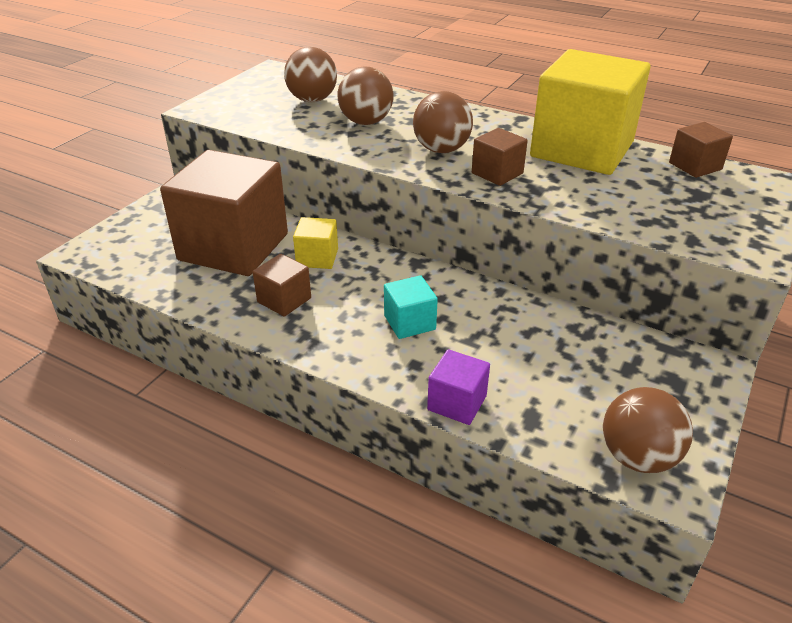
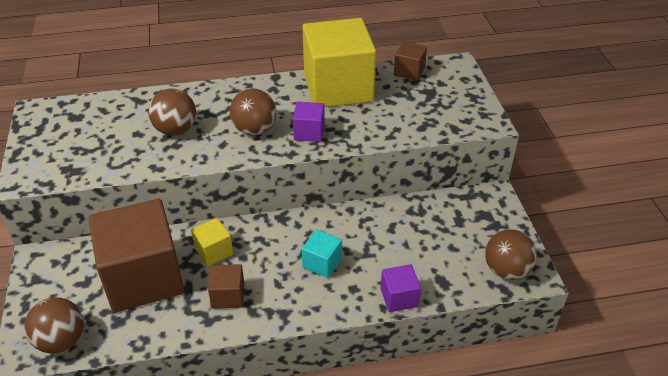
camera: 40 degrees left, 5 degrees up
brown ball [284,47,337,102] -> brown ball moved to [24,297,84,353]
brown cube [472,128,528,186] -> purple cube [293,102,325,142]

